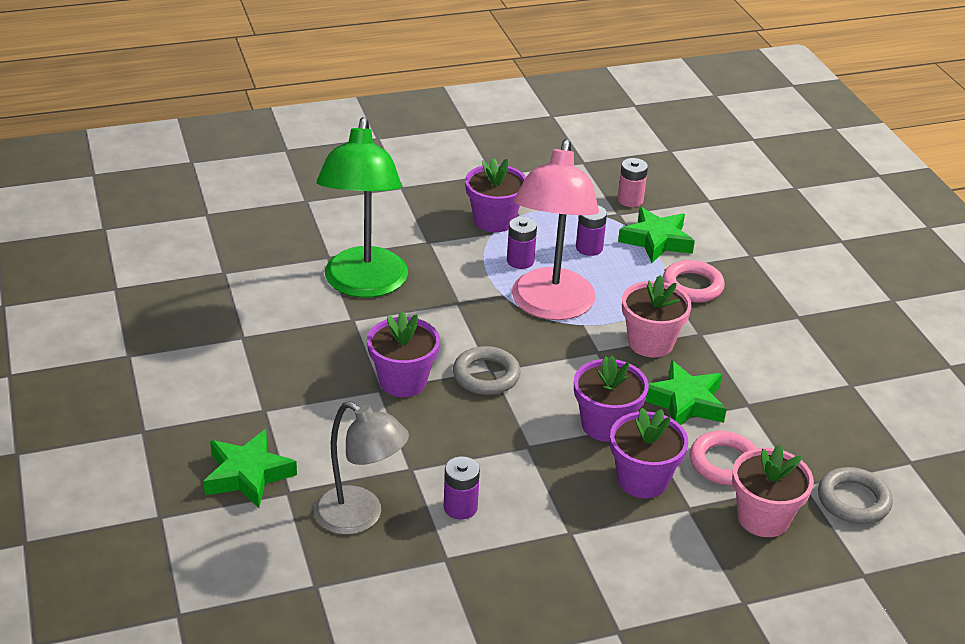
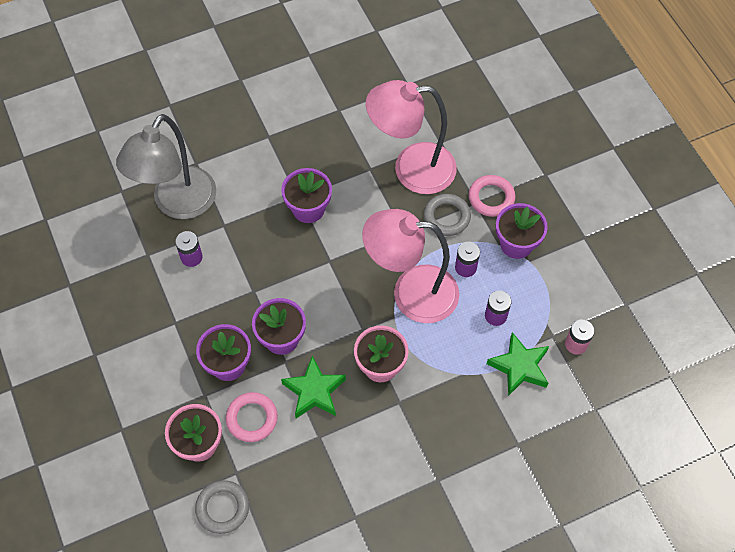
camera: 85 degrees right, 25 degrees up
green star [203,429,297,508] -> none
grey lamp [314,401,409,535] -> grey lamp [116,114,216,219], size x1.50
green lamp [317,117,408,298] -> pink lamp [366,80,457,194]
grey ring [453,346,520,395] -> grey ring moved to [424,194,471,236]
pink ring [662,260,725,303] -> pink ring moved to [469,175,516,217]

